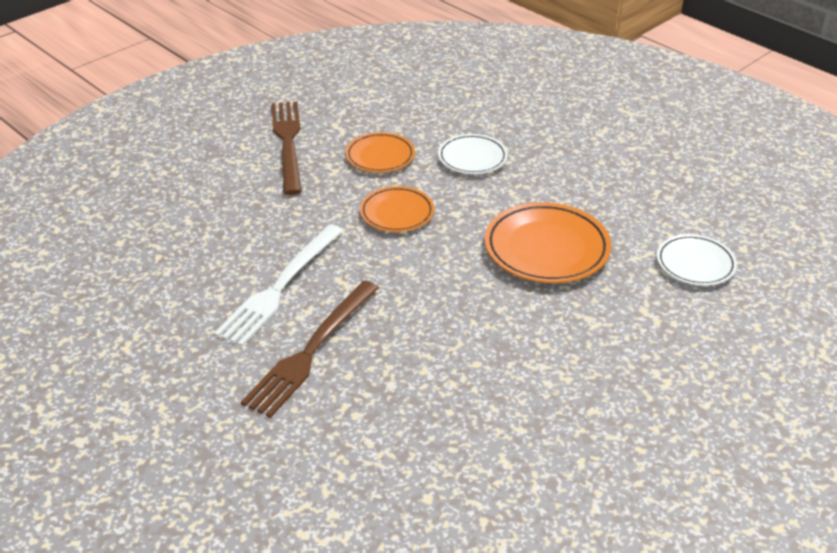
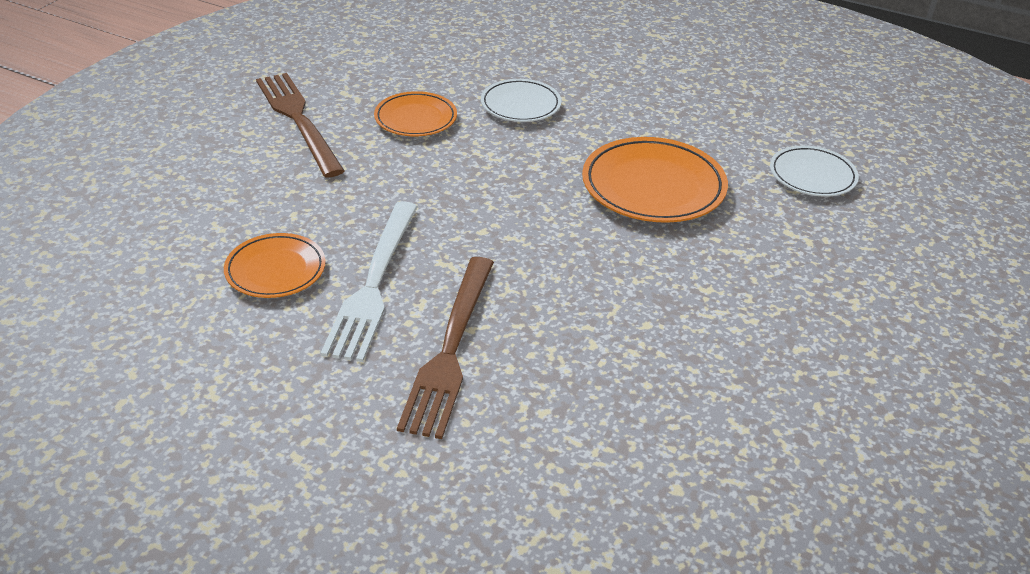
camera: 20 degrees left, 0 degrees up
orange plate [360,186,434,232] -> orange plate moved to [224,233,326,298]

